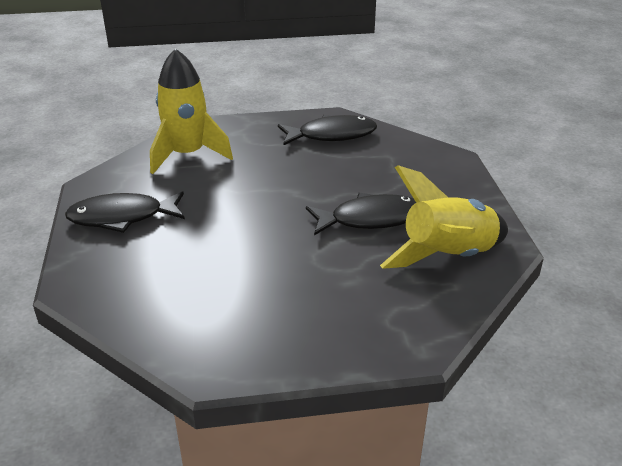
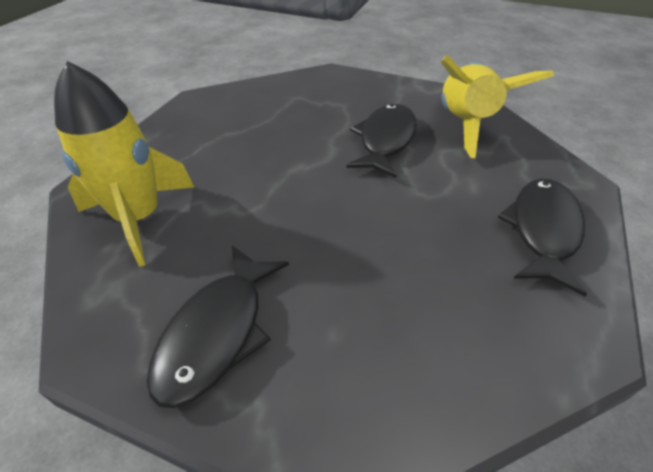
camera: 60 degrees left, 10 degrees up
black fish [278,115,377,145] -> black fish moved to [498,179,587,296]

